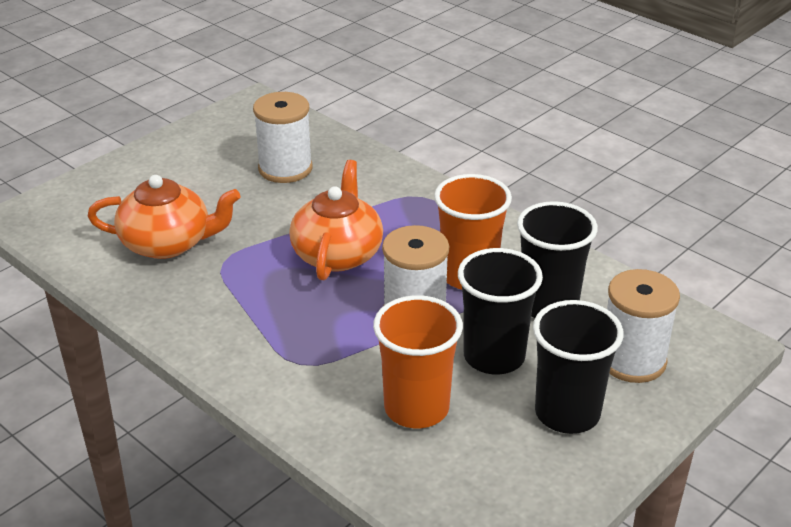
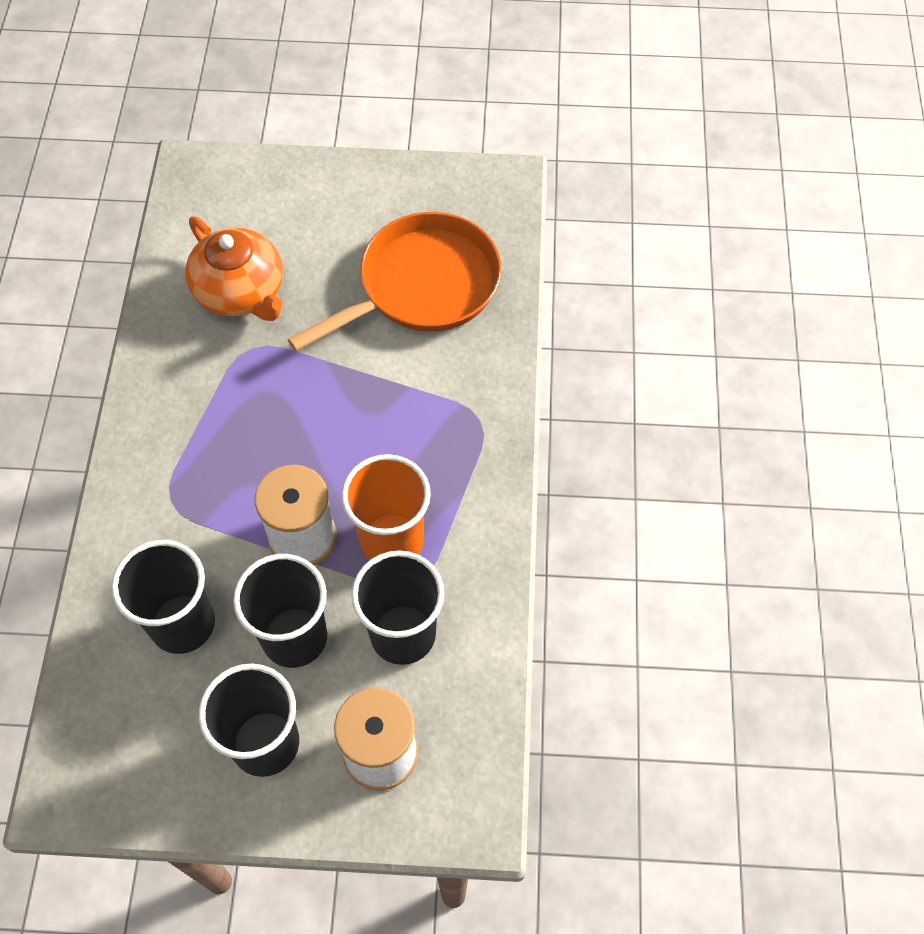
camera: 50 degrees right, 25 degrees up
white spool [253,92,312,183] -> orange pan [287,212,502,352]
orange teapot [289,160,383,280] -> none
orange cup [373,295,463,428] -> black cup [112,540,215,654]

